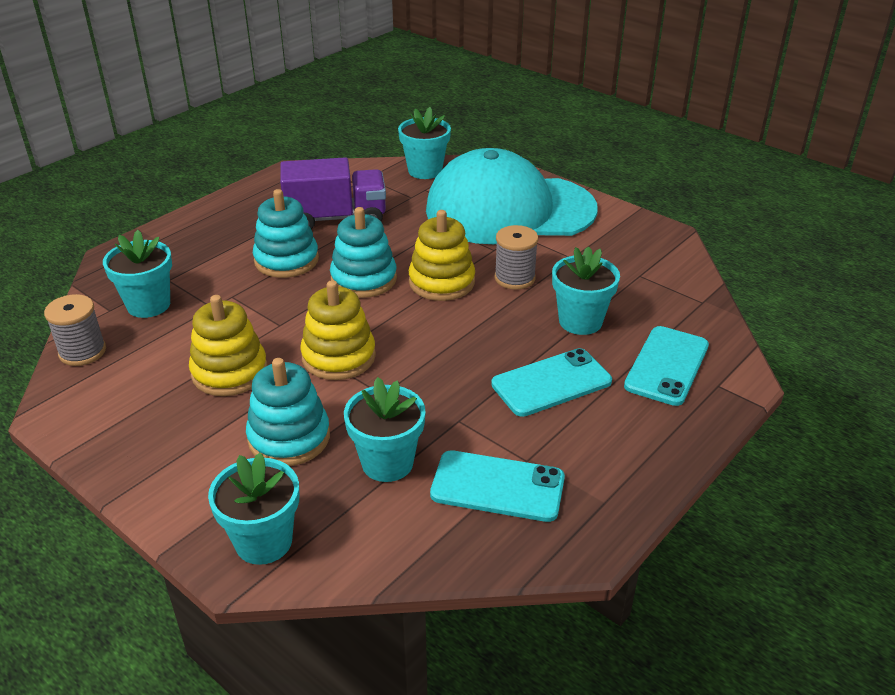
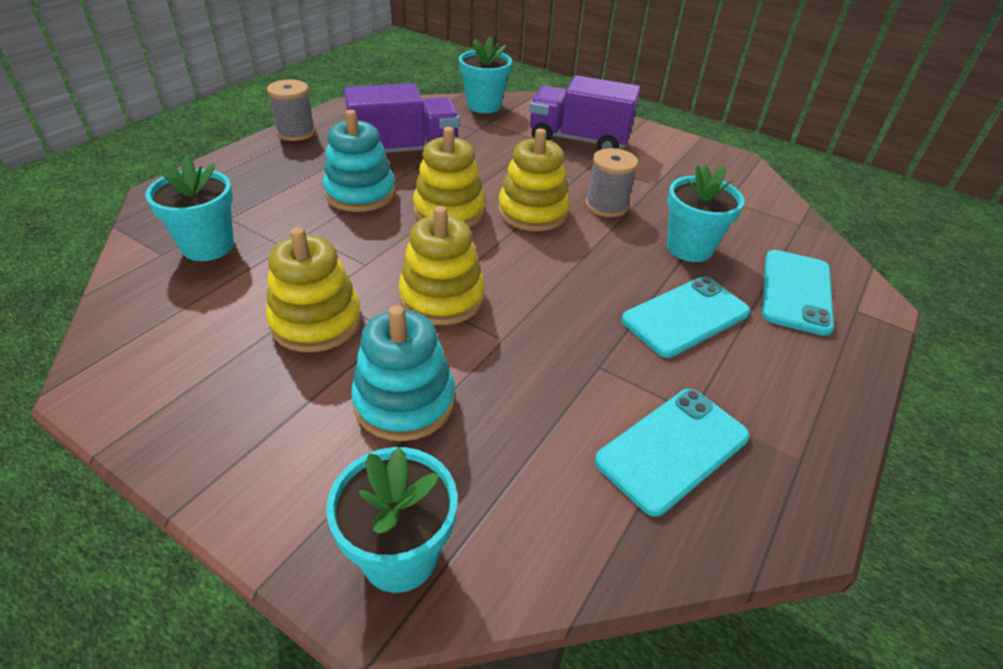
camera: 10 degrees left, 5 degrees up
grey spool [44,294,106,366] -> grey spool moved to [267,80,315,141]
turquoise stacking toy [330,207,397,298] -> yellow stacking toy [413,127,485,227]
turquoise flower pot [344,377,426,482] -> none
turquoise cap [426,148,598,244] -> purple truck [529,75,640,150]
turquoise phone [430,450,565,522] -> turquoise phone turned 45 degrees counterclockwise [595,389,750,517]

